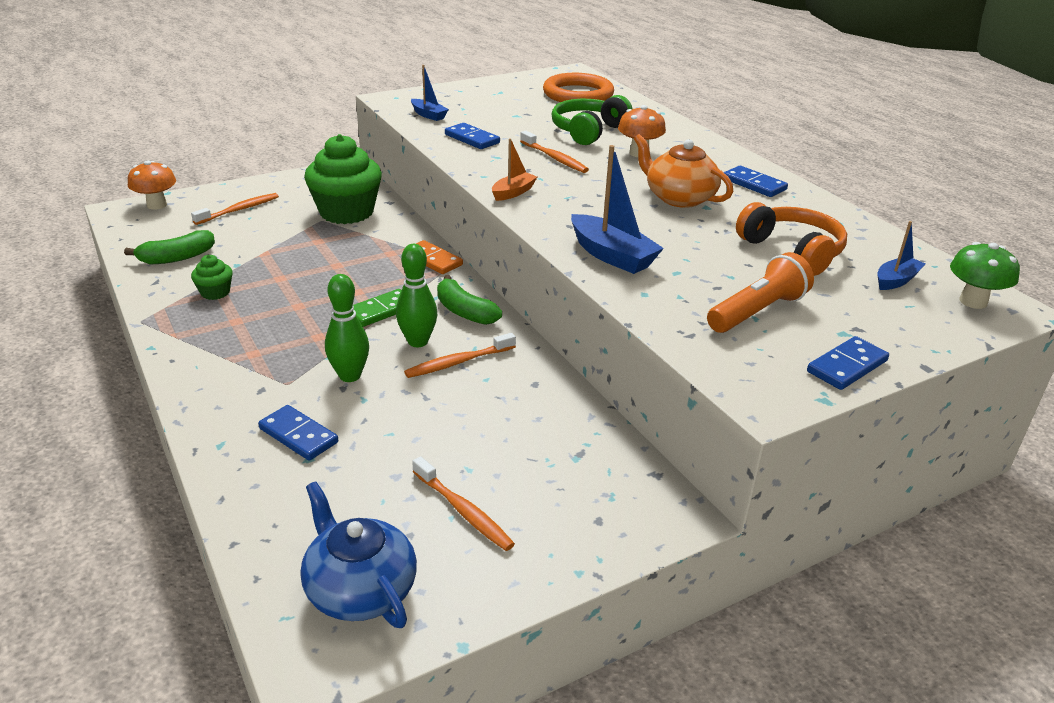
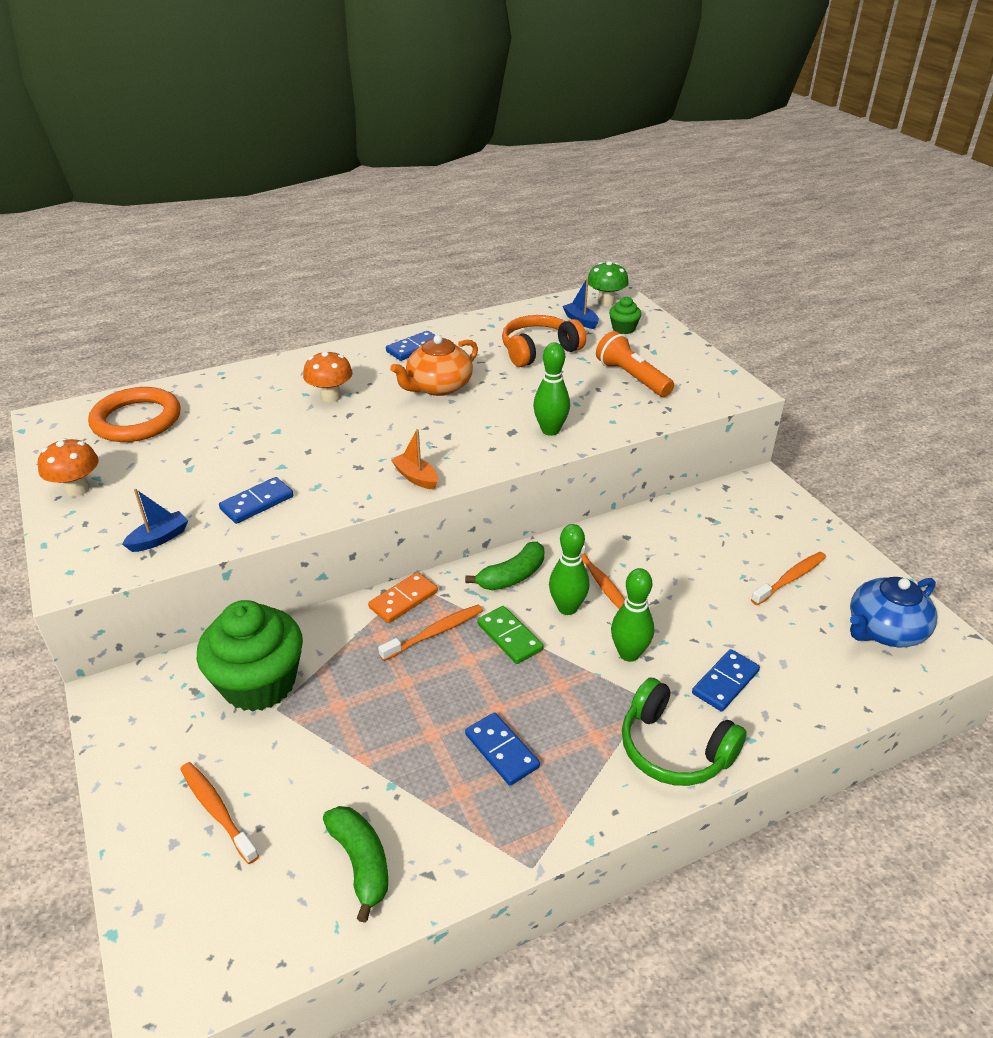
camera: 85 degrees left, 5 degrees up
orange mushroom [128,160,176,210] -> orange mushroom moved to [38,438,99,497]
green cupcake [191,255,233,300] -> green cupcake moved to [609,297,641,334]
orange toothbrush [520,131,589,173] -> orange toothbrush moved to [378,605,483,661]
green headphones [552,95,632,145] -> green headphones moved to [622,677,747,786]
blue boat [571,145,664,274] -> green bowling pin [533,342,570,436]
blue domino [807,336,889,390] -> blue domino moved to [465,712,540,786]

